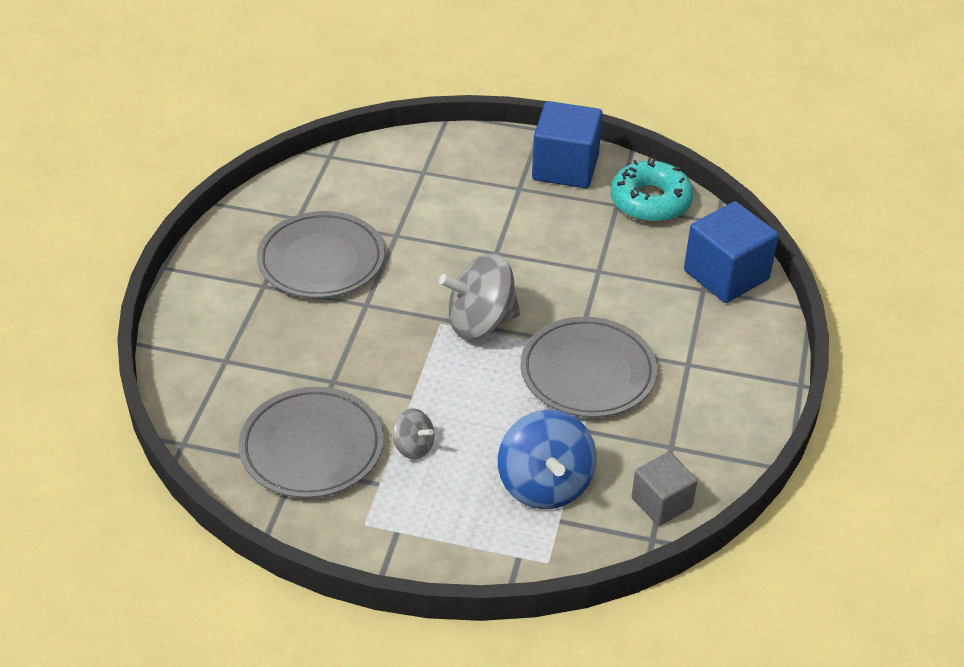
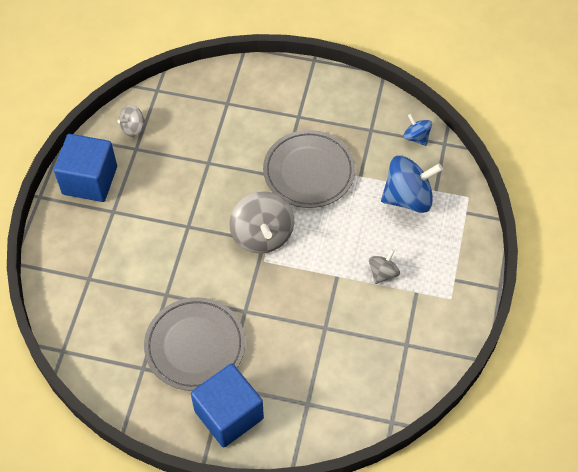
camera: 90 degrees left, 15 degrees up
grey plate [239,387,384,498] -> none
turquoise donut [611,158,693,223] -> grey spinning top [117,105,145,137]
grey cube [631,452,698,526] -> blue spinning top [403,114,432,146]
blue cube [684,201,779,303] -> blue cube moved to [191,364,264,447]

